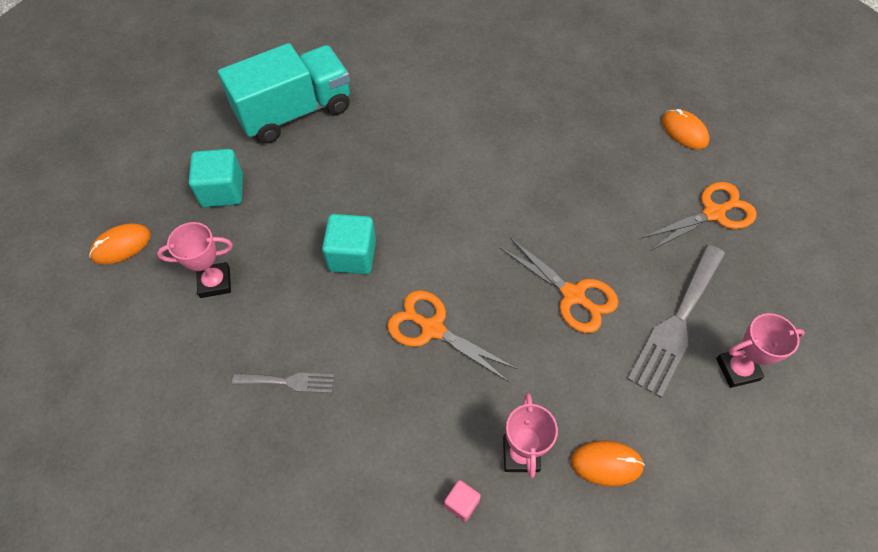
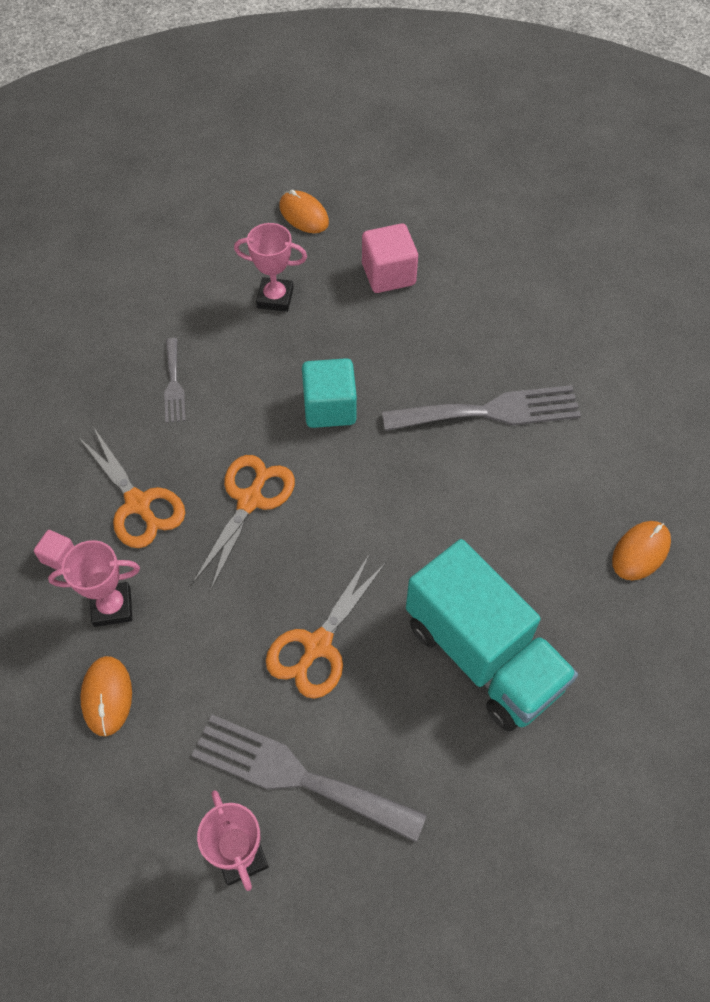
camera: 80 degrees right, 0 degrees up
pink trophy [157,222,233,298] -> pink trophy turned 60 degrees counterclockwise [234,223,307,312]
turquoise cube [189,149,243,207] -> pink cube [362,224,418,293]
turquoise truck [218,43,350,144] -> turquoise truck moved to [406,539,578,732]
orange scissors [642,182,757,251] -> orange scissors moved to [78,428,185,548]
orange mouse [662,109,710,149] -> orange mouse moved to [612,521,671,580]
none -> grey fork [382,385,581,431]

